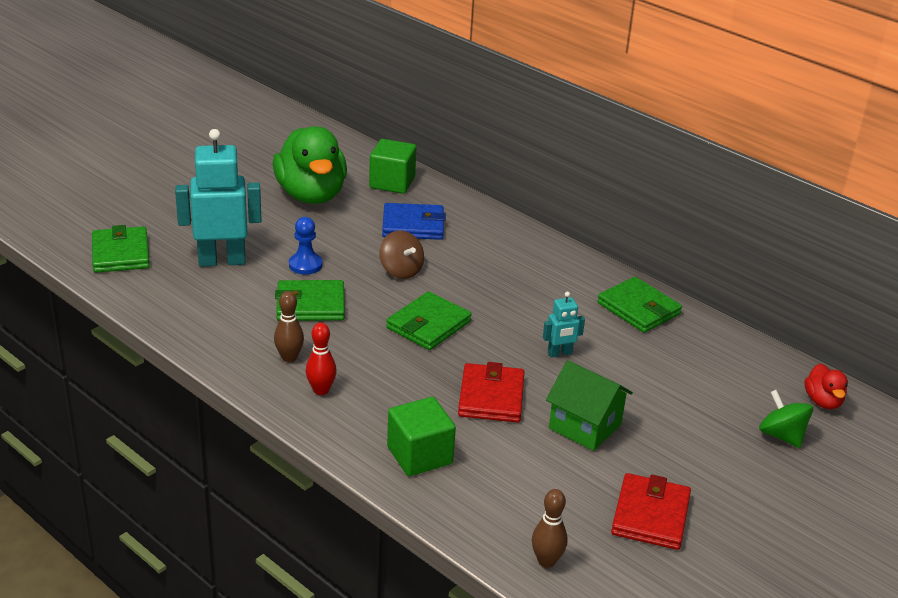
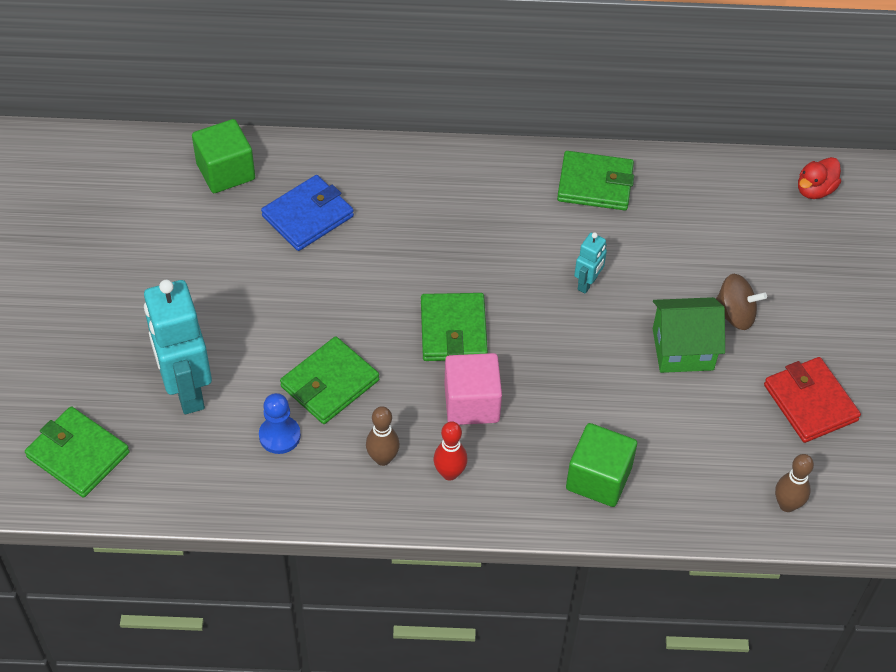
camera: 40 degrees left, 20 degrees up
turquoise robot [175,129,262,267] -> turquoise robot turned 60 degrees counterclockwise [144,279,212,414]
green duck [273,126,347,204] -> none
blue pawn [289,217,322,275] -> blue pawn moved to [259,393,301,454]
brown spinning top [380,230,424,279] -> brown spinning top moved to [716,274,767,330]
red wallet [458,362,524,423] -> none
green spinning top [759,390,813,448] -> none
red duck [805,364,848,409] -> red duck turned 90 degrees clockwise [798,157,841,199]
none -> pink cube [444,353,502,425]

